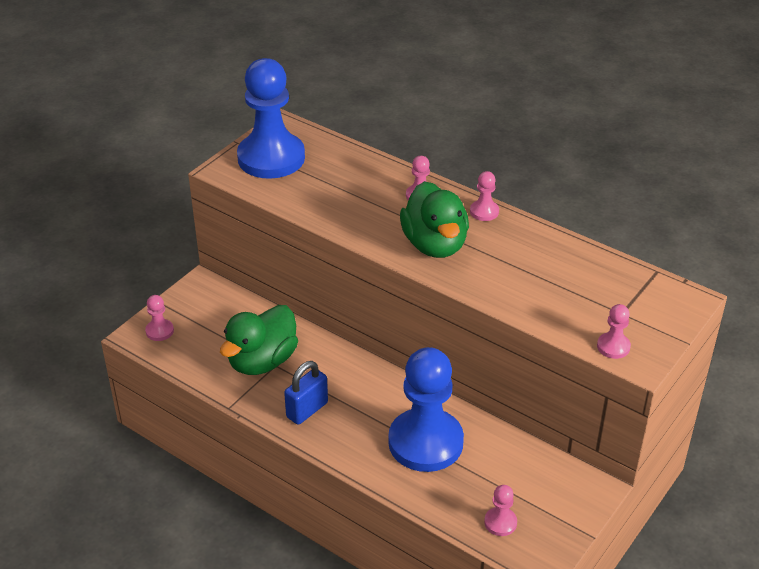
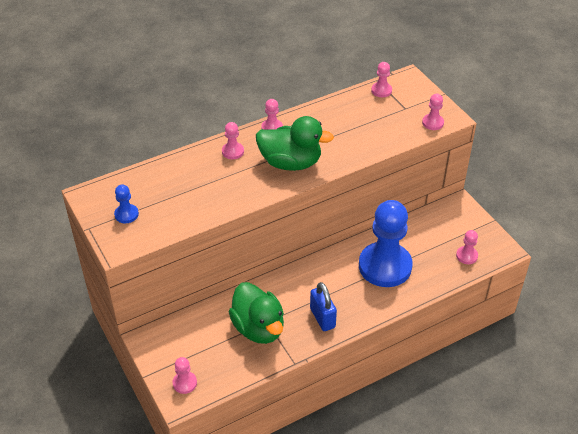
camera: 65 degrees left, 5 degrees up
blue pawn [237,58,305,179] -> blue pawn [114,184,139,223], size x0.41
none -> pink pawn [371,62,392,97]

